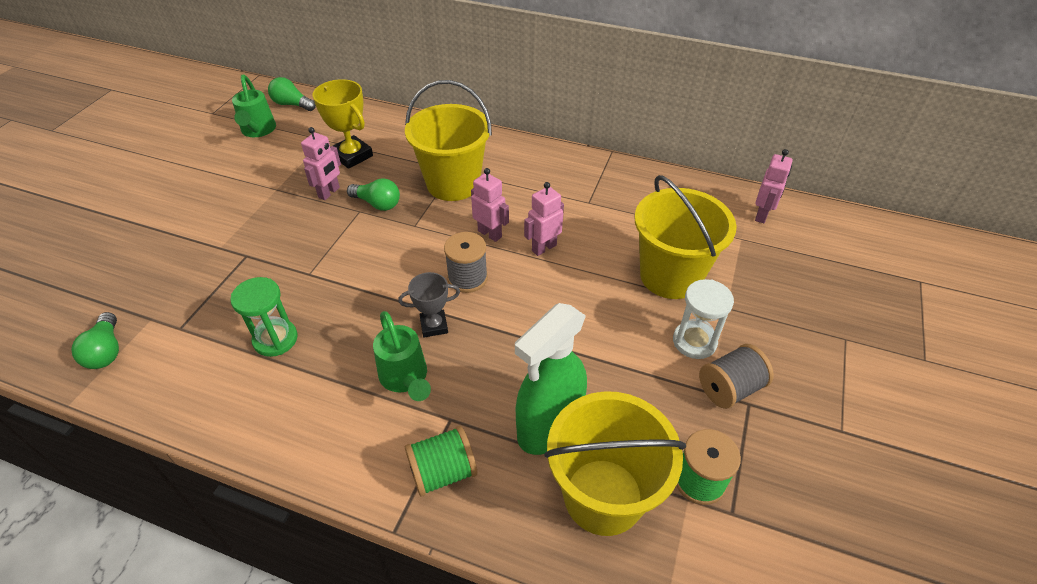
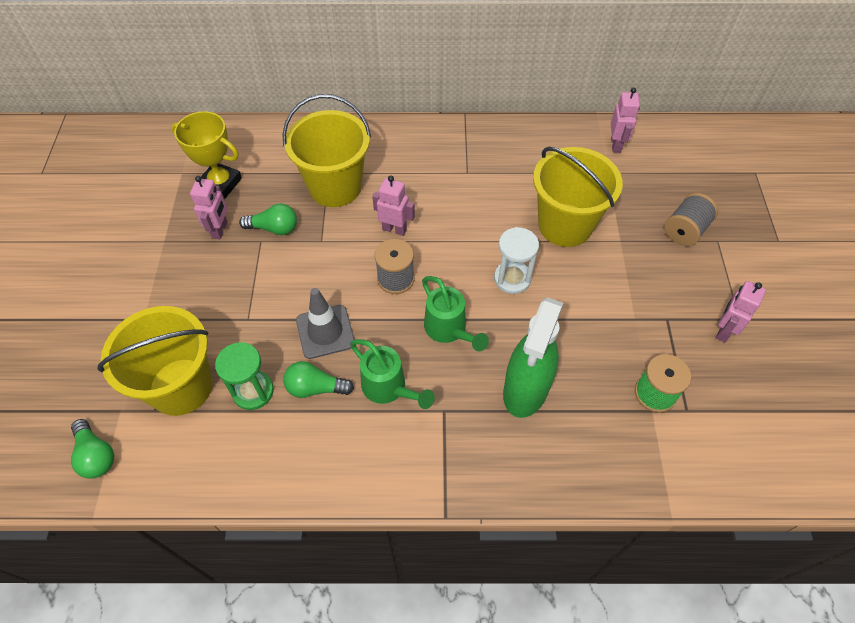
camera: 20 degrees left, 10 degrees up
green watering can [232,75,276,137] -> green watering can moved to [422,276,489,351]
green light bulb [268,77,316,111] -> green light bulb moved to [283,361,354,398]
grey trophy [398,272,460,337] -> none
green spool [405,426,477,497] -> none
pink robot [524,182,564,256] -> pink robot moved to [716,281,766,342]
yellow bucket [544,391,686,536] -> yellow bucket moved to [97,306,213,416]
white hourglass [673,279,734,359] -> white hourglass moved to [494,227,539,294]
grey spool [699,344,774,409] -> grey spool moved to [664,193,718,246]
none -> grey traffic cone [296,288,355,359]

